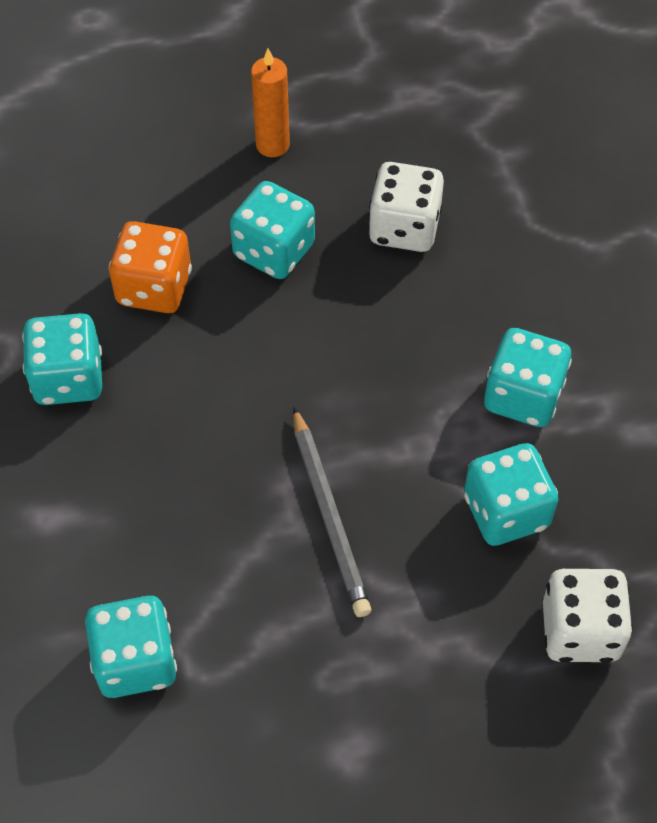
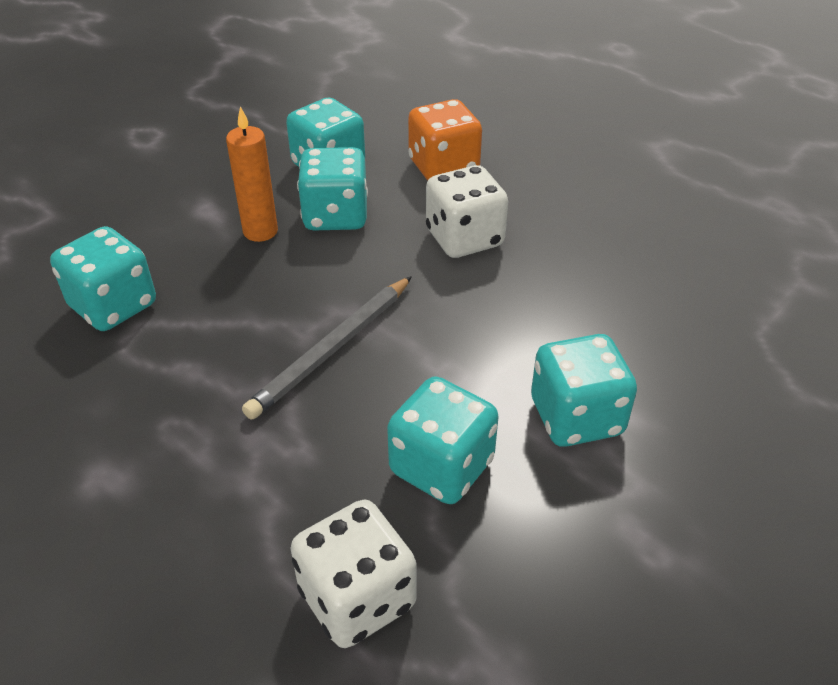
camera: 55 degrees right, 15 degrees down
turquoise dice [230,181,315,279] -> turquoise dice moved to [297,147,368,230]
orange candle [251,49,290,157] -> orange candle moved to [226,107,278,242]
white dice [368,162,444,252] -> white dice moved to [426,165,508,258]

